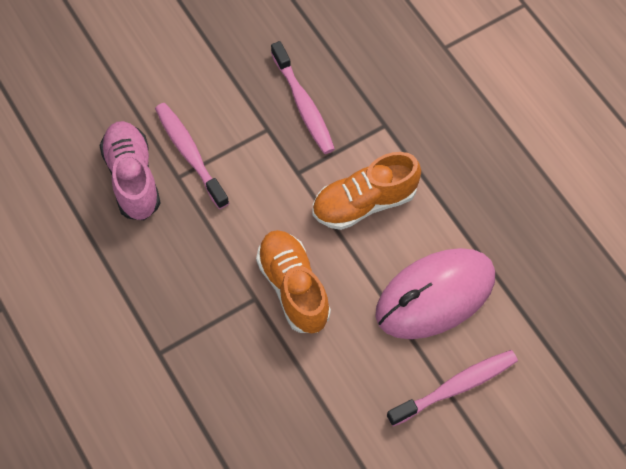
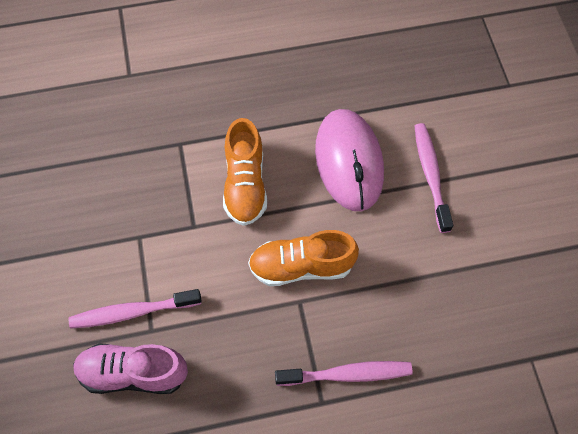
camera: 70 degrees left, 0 degrees up
pink toothbrush [271,41,335,154] -> pink toothbrush moved to [275,361,413,386]

